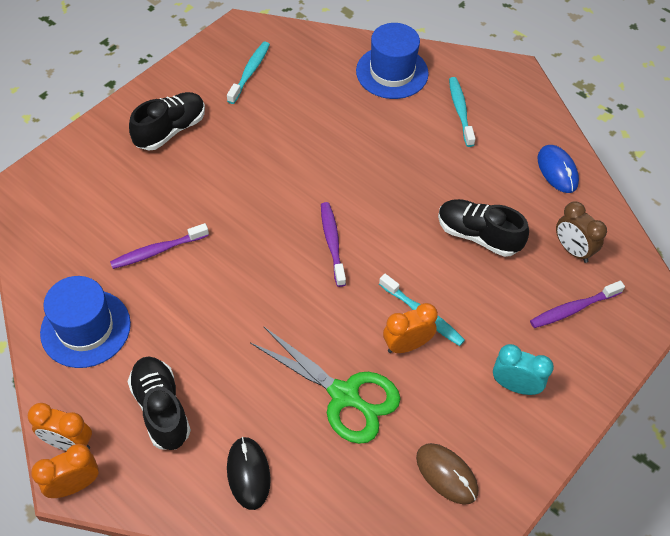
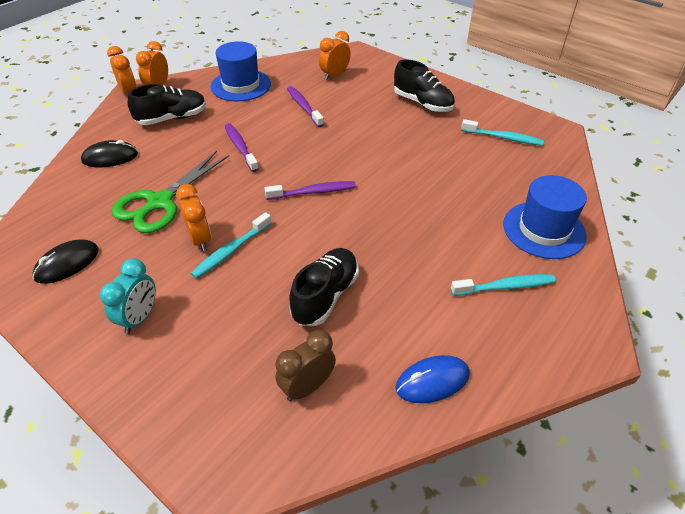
camera: 90 degrees right, 10 degrees down
brown mouse [416,443,478,505] -> black mouse [32,239,99,284]
purple toothbrush [530,281,625,328] -> purple toothbrush moved to [225,123,259,172]
none -> orange clock [319,31,351,80]

